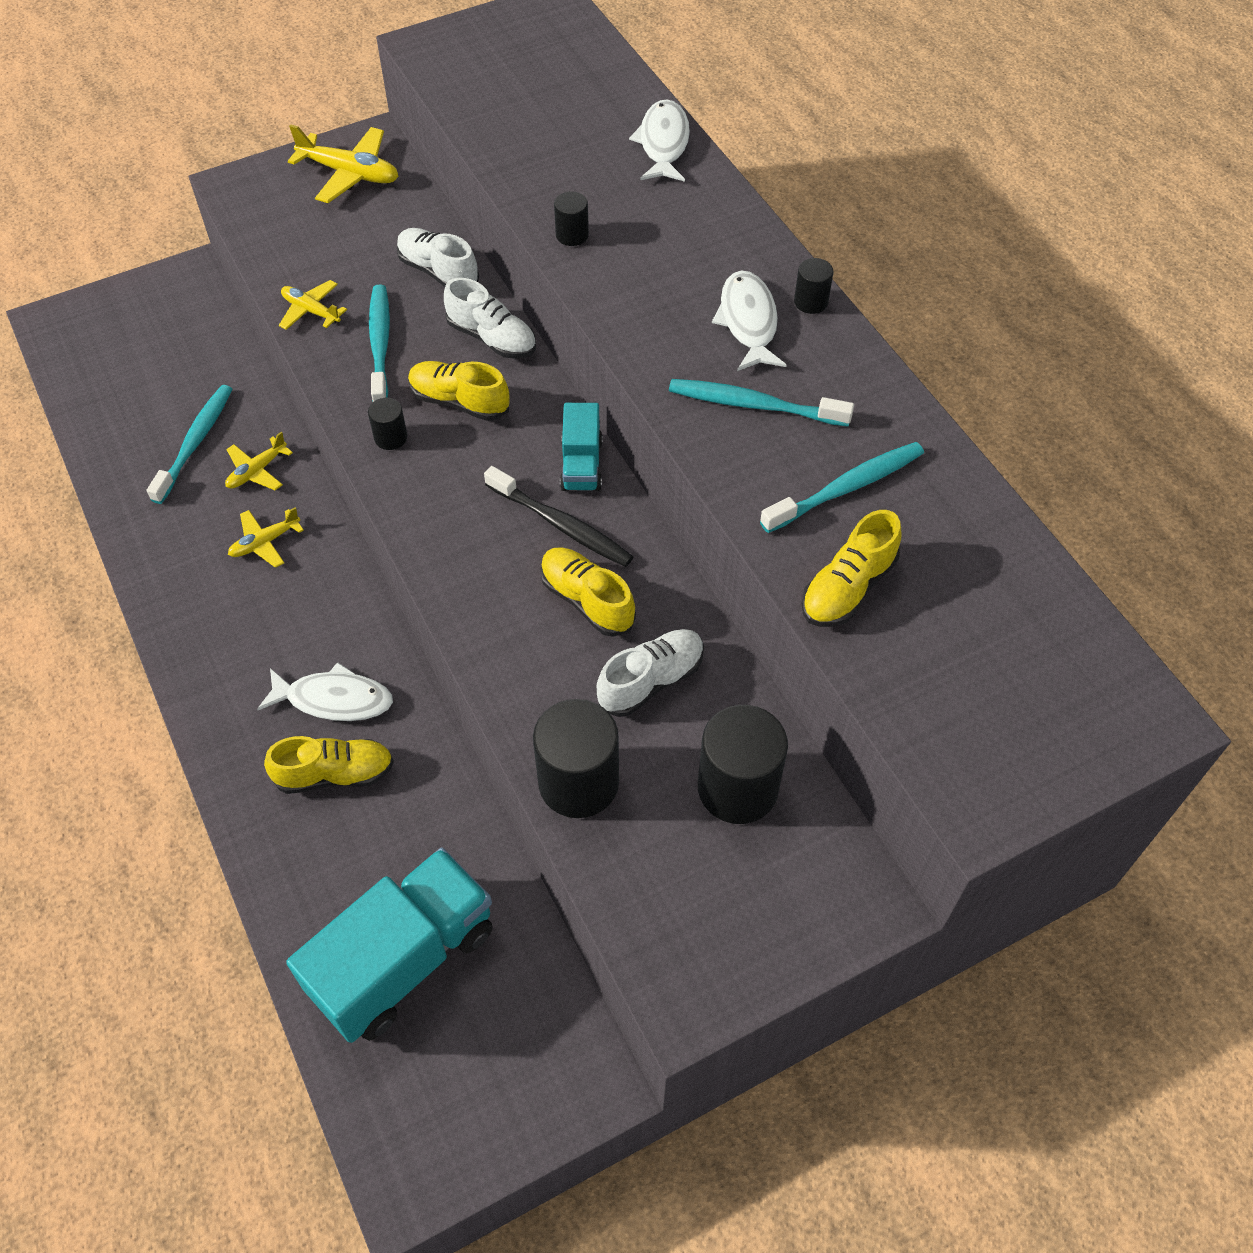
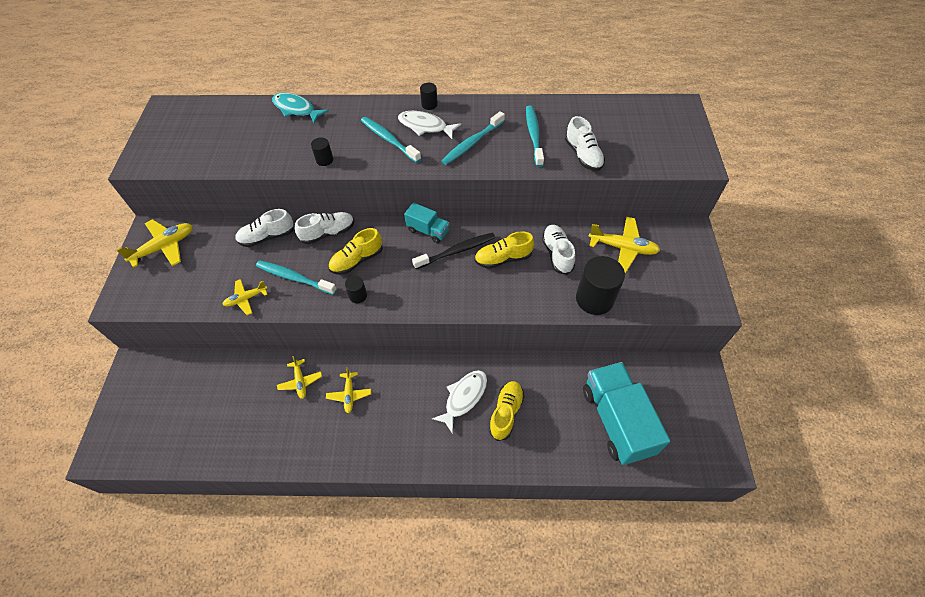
camera: 60 degrees left, 0 degrees up
turquoise toothbrush [146,385,232,504] -> turquoise toothbrush moved to [361,117,421,163]
white fish [629,99,690,182] -> turquoise fish [272,93,329,124]
black cylinder [698,705,788,824] -> yellow plane [588,217,660,273]
yellow shoe [802,510,901,627] -> white shoe [565,116,605,171]

